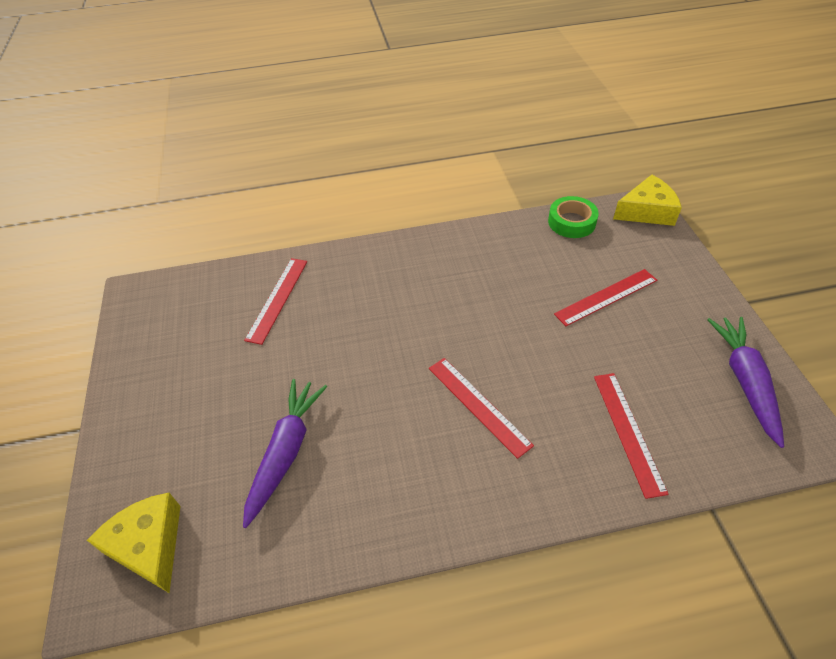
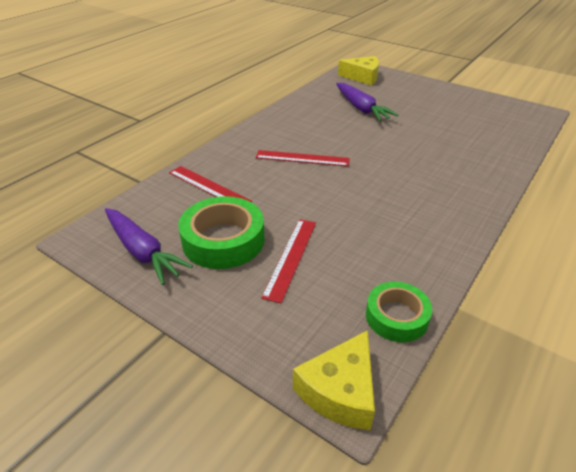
camera: 135 degrees right, 10 degrees down
red ruler [244,258,307,345] -> none
none -> green tape [178,196,265,269]

